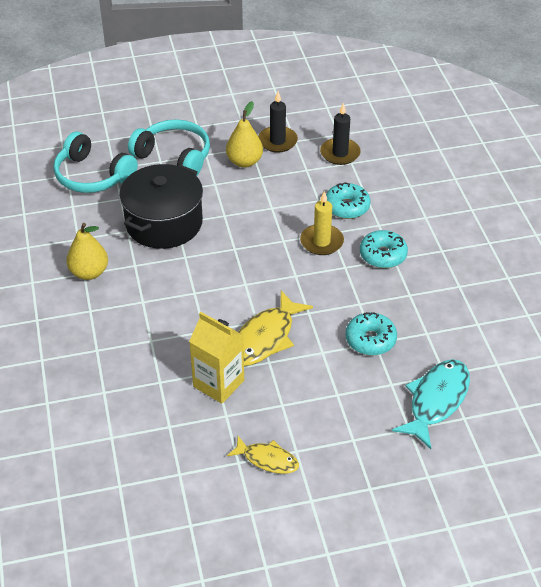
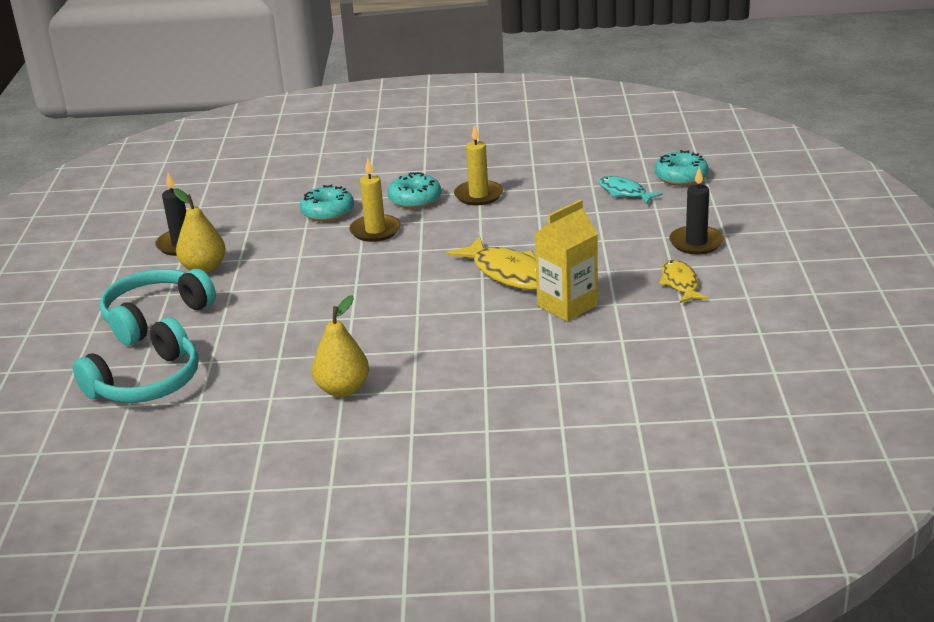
camera: 75 degrees left, 15 degrees down
black pot [119,164,203,249] -> none
yellow fish [227,436,299,474] -> yellow fish turned 45 degrees counterclockwise [659,260,709,303]
black candle [320,103,361,165] -> black candle moved to [669,167,724,255]
turquoise donut [345,312,397,356] -> turquoise donut moved to [655,150,709,186]
turquoise fish [392,359,470,449] -> turquoise fish [599,176,663,204], size x0.61
none -> yellow candle [454,124,503,206]

